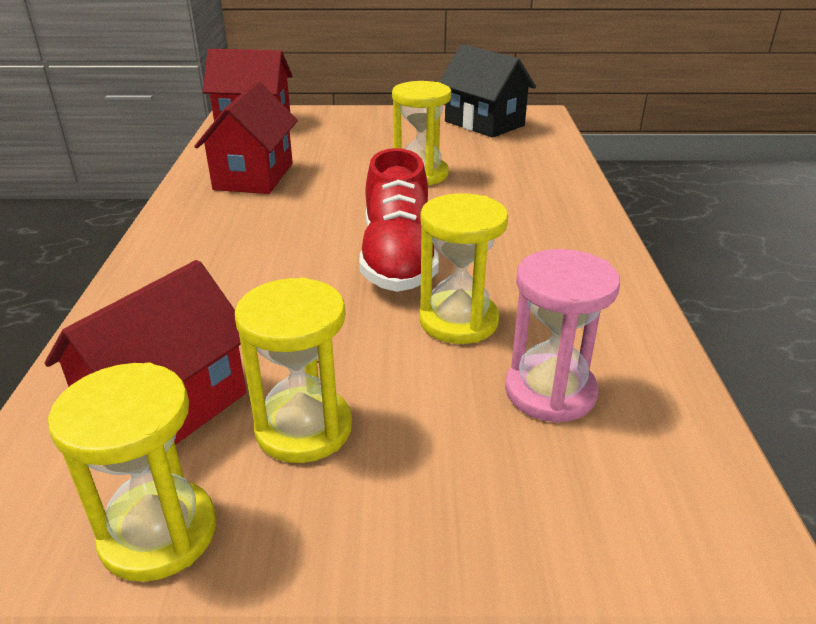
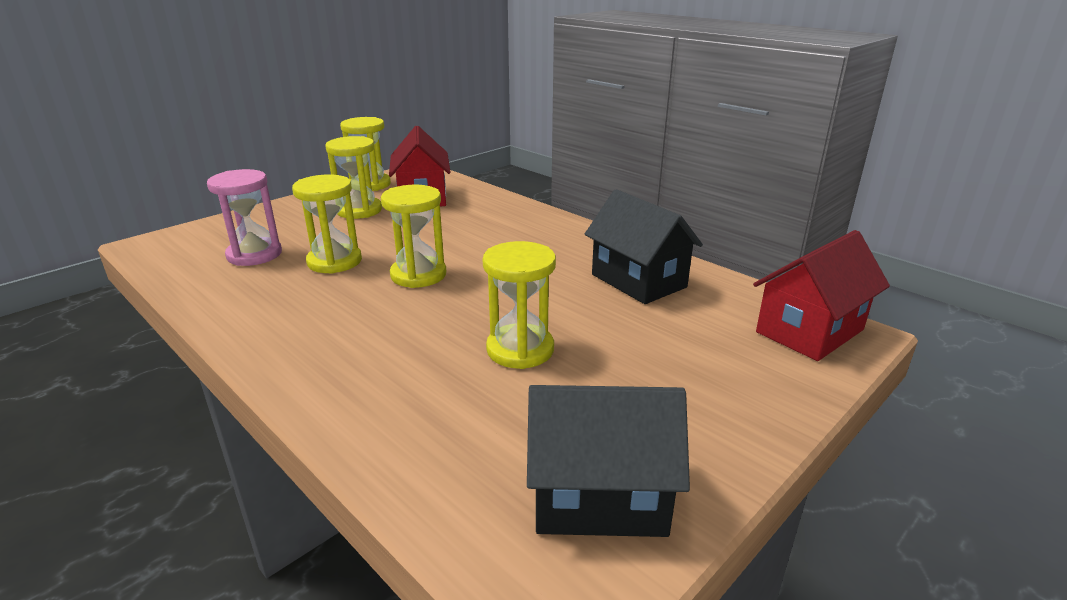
camera: 135 degrees right, 5 degrees down
red house [194,81,298,194] -> black house [585,189,703,304]
red shoe [359,148,439,292] -> yellow hourglass [381,185,446,288]

